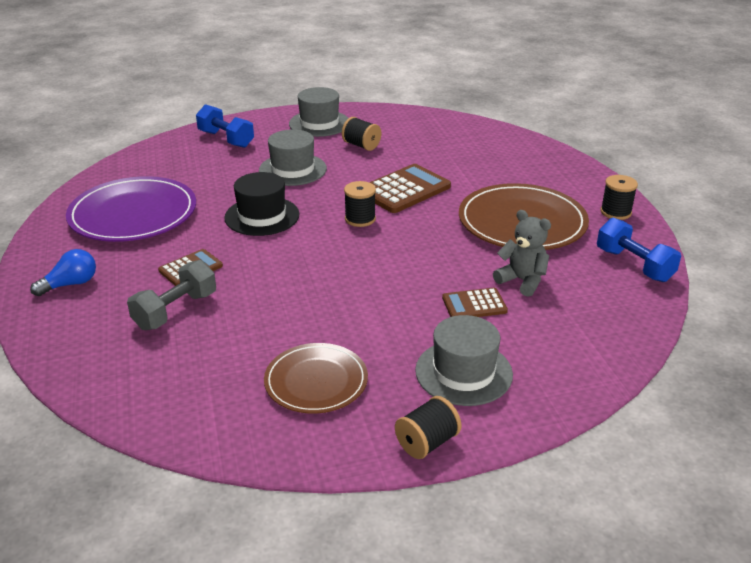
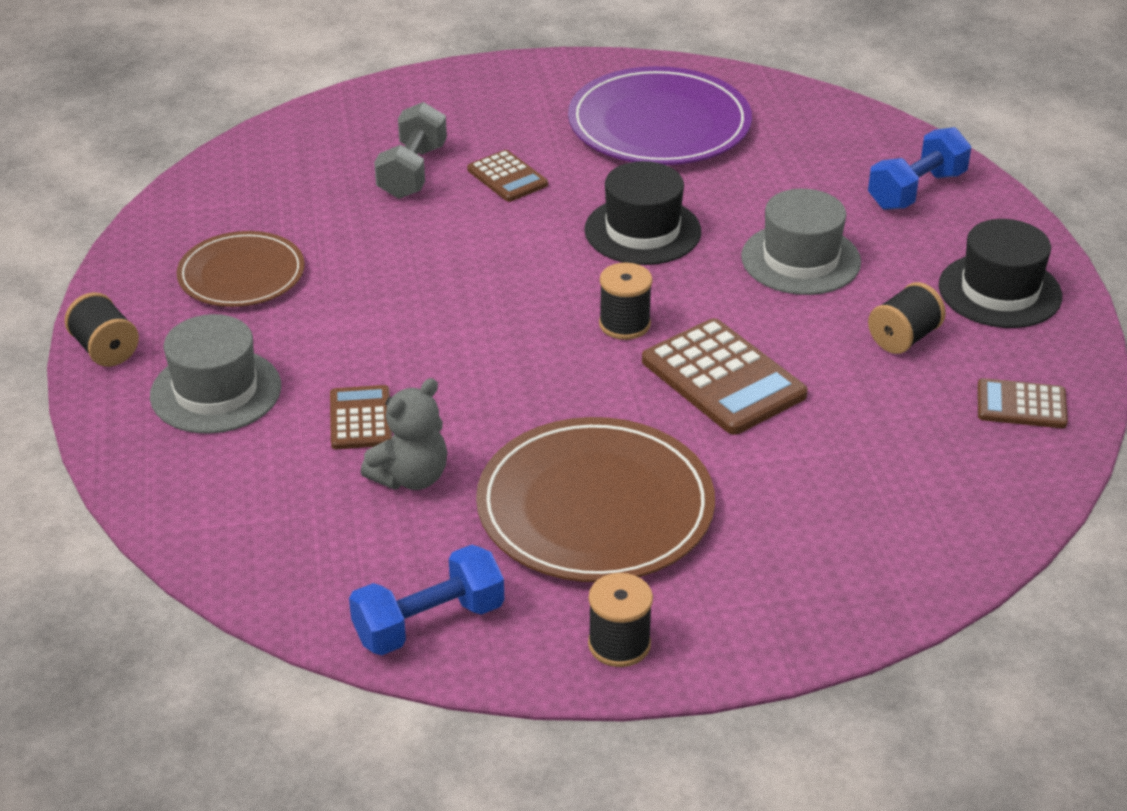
camera: 95 degrees right, 5 degrees up
blue light bulb [30,249,96,296] -> none
grey dumbbell [127,260,216,330] -> grey dumbbell turned 60 degrees clockwise [374,102,447,199]
grey hat [289,87,348,137] -> black hat [939,219,1062,328]
none -> brown calculator [977,378,1068,428]

